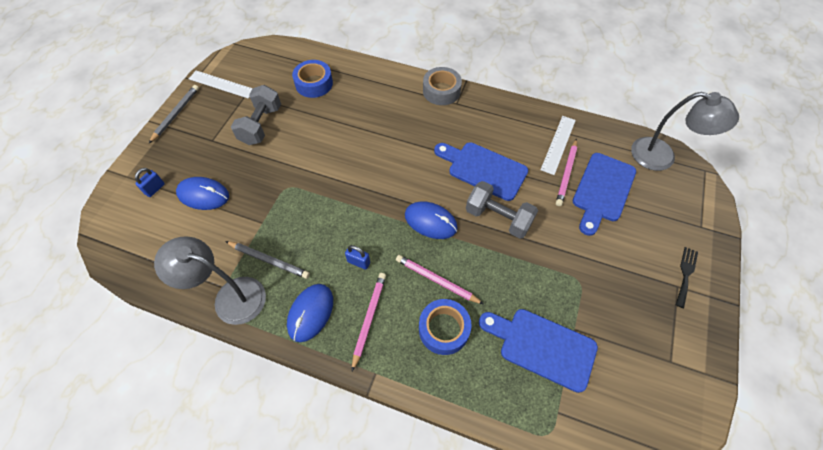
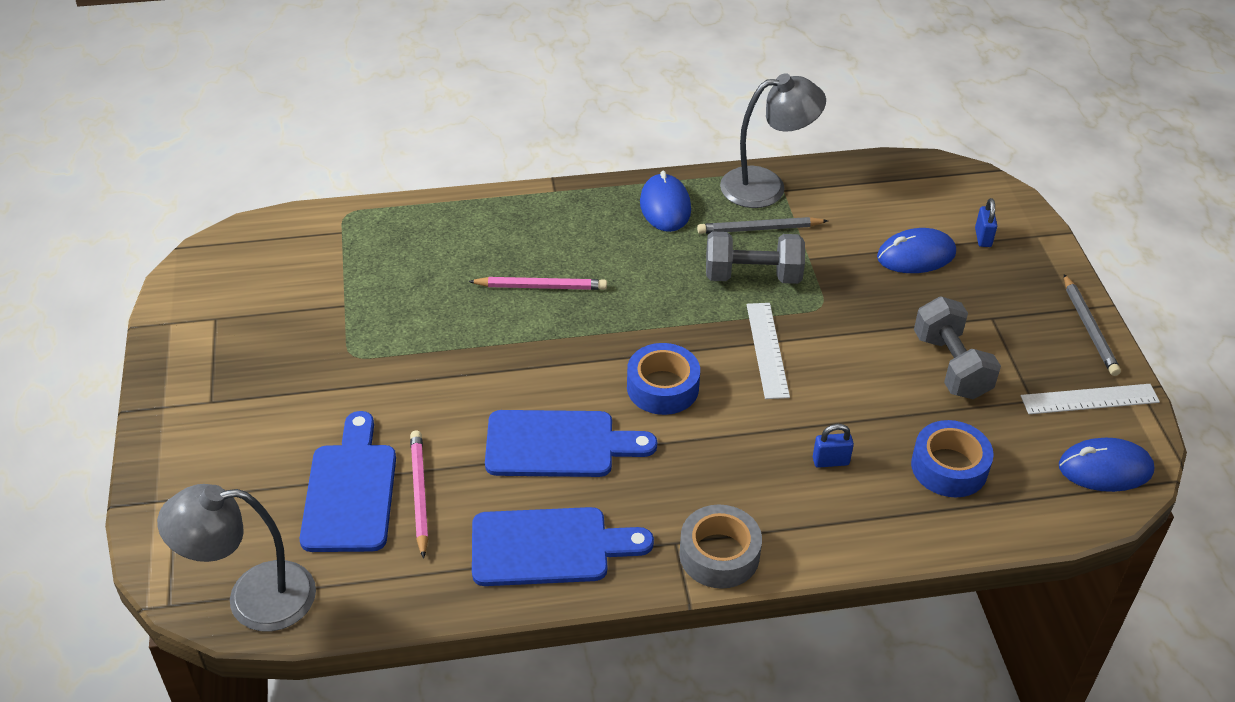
camera: 150 degrees right, 15 degrees down
blue padlock [345,245,370,269] -> blue padlock moved to [813,424,854,468]
pink pencil [352,273,386,371] -> none
blue mouse [405,201,458,239] -> blue mouse moved to [1059,438,1154,492]
blue tape [419,299,472,355] -> blue tape moved to [627,343,700,415]
grey dumbbell [466,181,538,239] -> grey dumbbell moved to [706,231,805,284]
blue cutting board [479,309,598,393] -> blue cutting board moved to [472,507,654,586]
white ruler [541,116,576,175] -> white ruler moved to [746,303,790,399]
black fork [676,247,698,308] -> none

